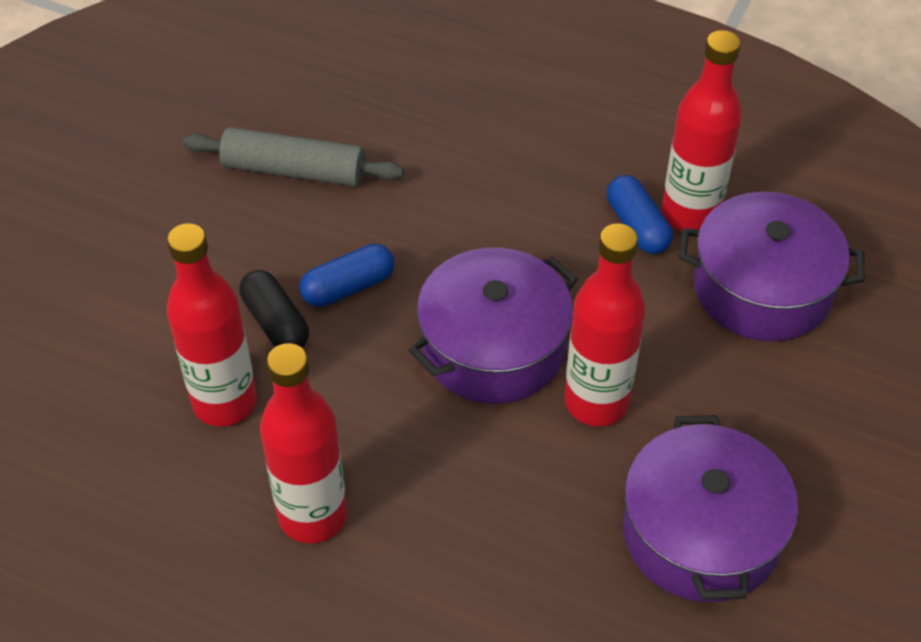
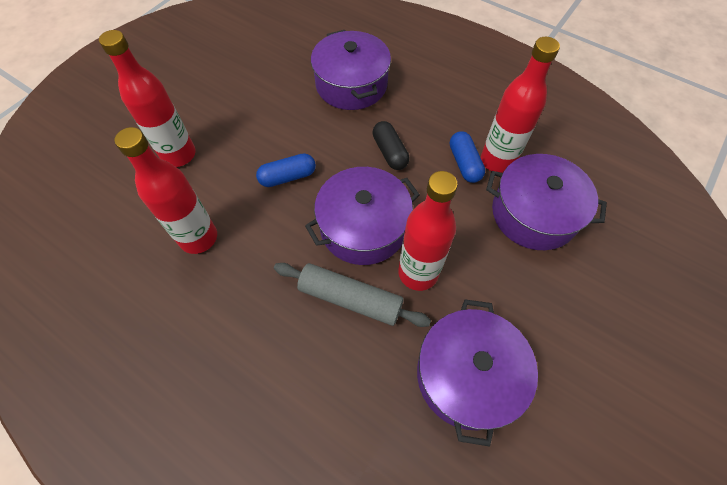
camera: 10 degrees right, 10 degrees up
grey rolling pin [183,127,404,187] -> grey rolling pin moved to [274,263,431,327]
black capsule [239,270,309,348] -> black capsule moved to [373,121,409,170]
red bottle [260,343,347,544] -> red bottle moved to [99,30,196,167]
none -> purple pot [311,30,391,110]

